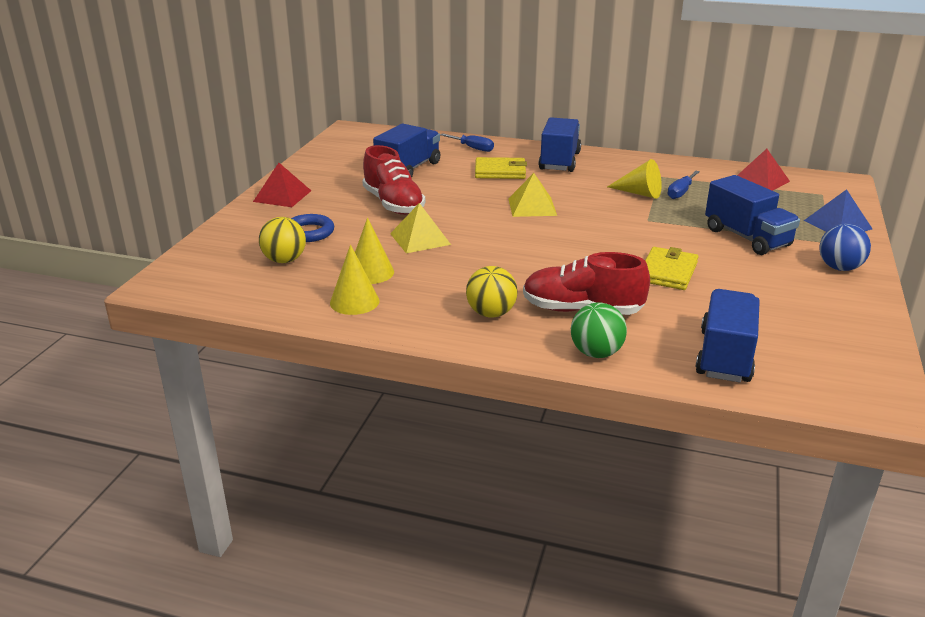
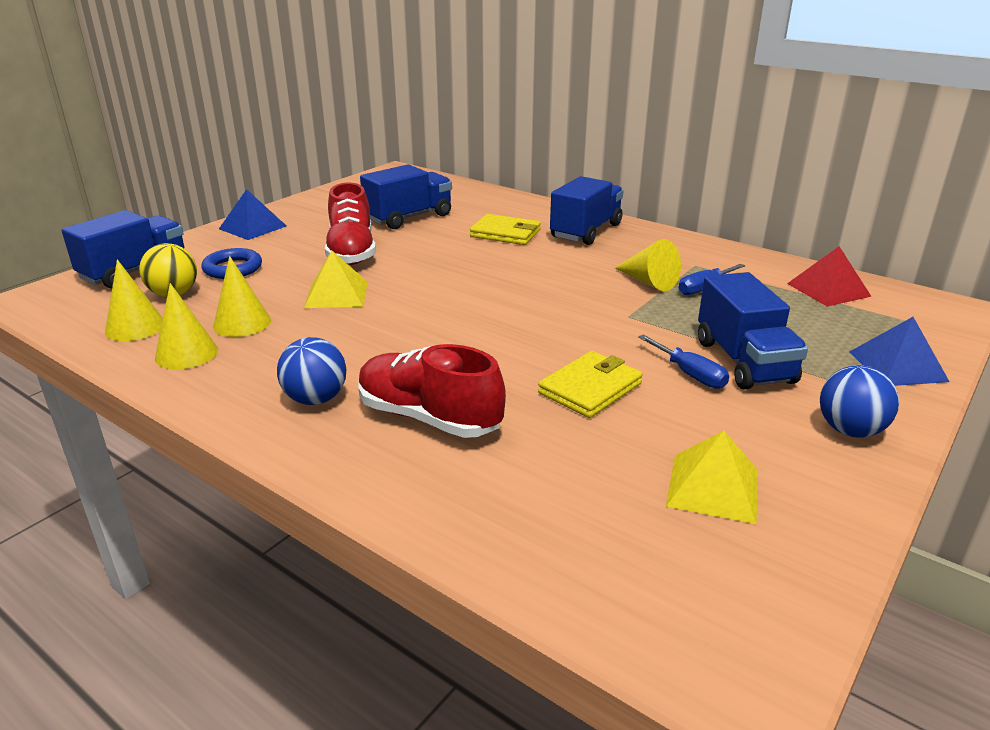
camera: 20 degrees right, 0 degrees up
red pyramid [253,163,311,207] -> blue pyramid [219,189,286,240]
blue screwdriver [440,133,494,152] -> blue screwdriver moved to [638,335,729,389]
yellow ball [466,266,518,317] -> blue ball [277,337,347,405]
yellow pyramid [508,173,557,217] -> yellow pyramid moved to [666,431,758,524]
green ball [571,302,627,358] -> none
blue truck [695,289,760,382] -> blue truck moved to [62,210,184,289]
none -> yellow cone [105,259,163,341]

